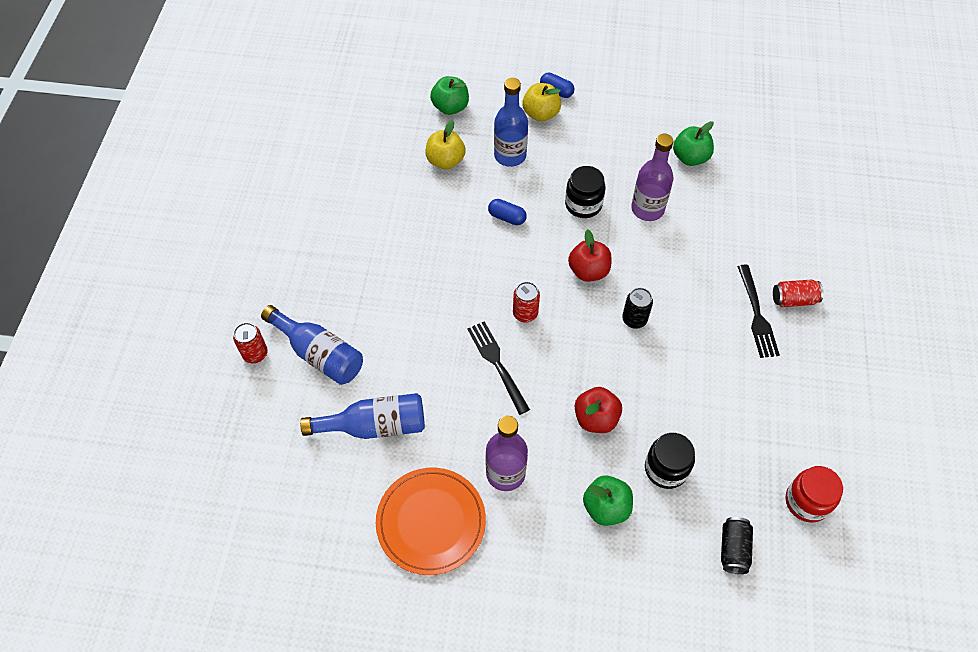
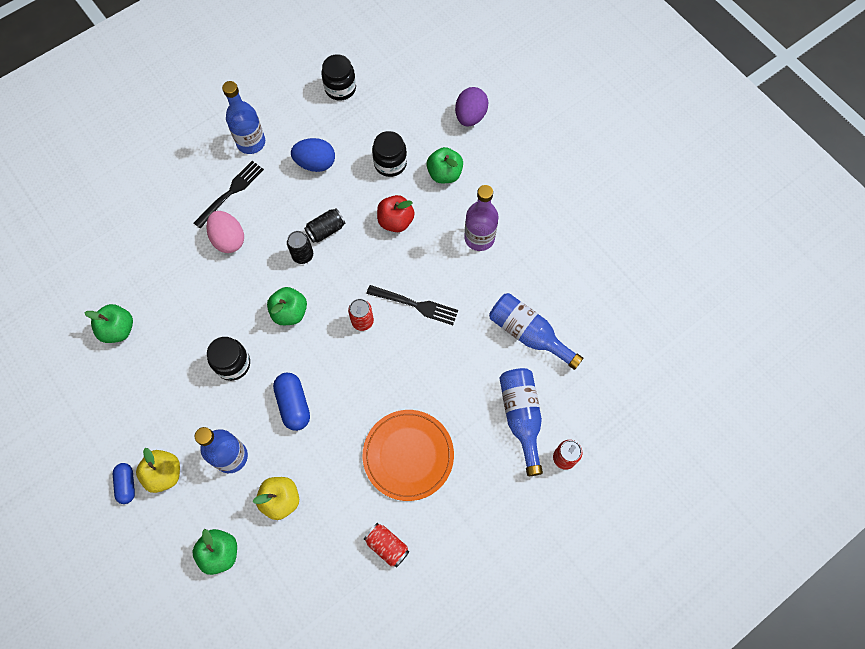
camera: 135 degrees left, 10 degrees up
orange plate [376,468,486,575] -> orange plate moved to [363,410,454,501]
black fork [467,321,530,415] -> black fork turned 90 degrees counterclockwise [366,285,458,325]
blue capsule [488,199,527,225] -> blue capsule [273,373,310,431], size x1.51
red apple [568,229,611,282] -> green apple [267,287,307,325]
purple bottle [631,134,673,221] -> none
black can [721,517,753,574] -> black can moved to [304,208,346,243]
red can [773,280,824,307] -> red can moved to [364,523,409,568]
red jar [786,466,843,522] -> black jar [321,54,356,101]
none -> pink egg [206,211,244,253]
none -> blue bottle [222,81,265,154]
none -> blue egg [291,138,335,172]
none -> purple egg [455,87,488,126]

